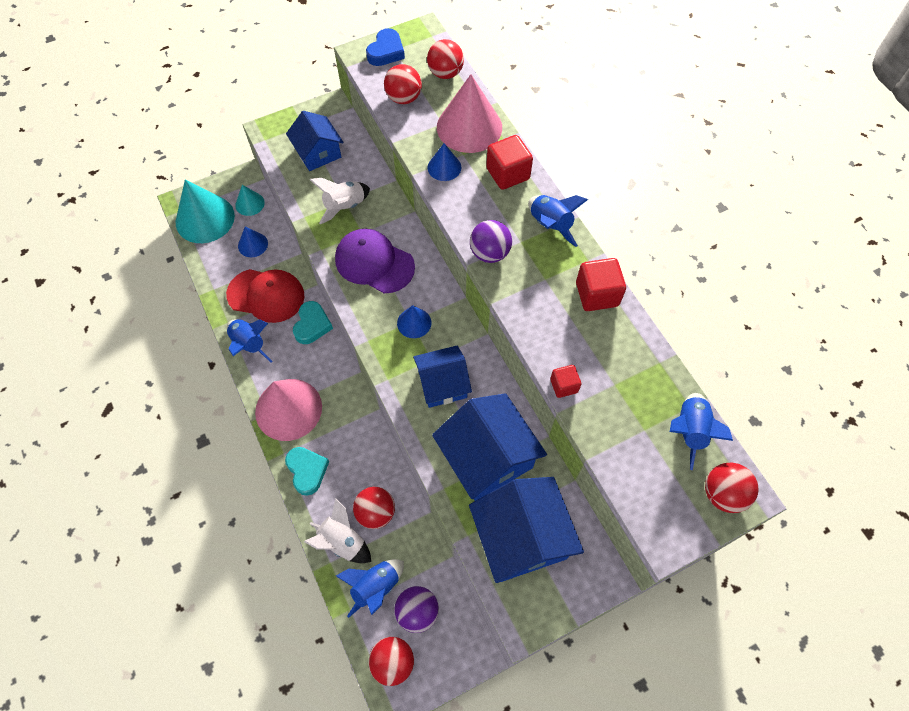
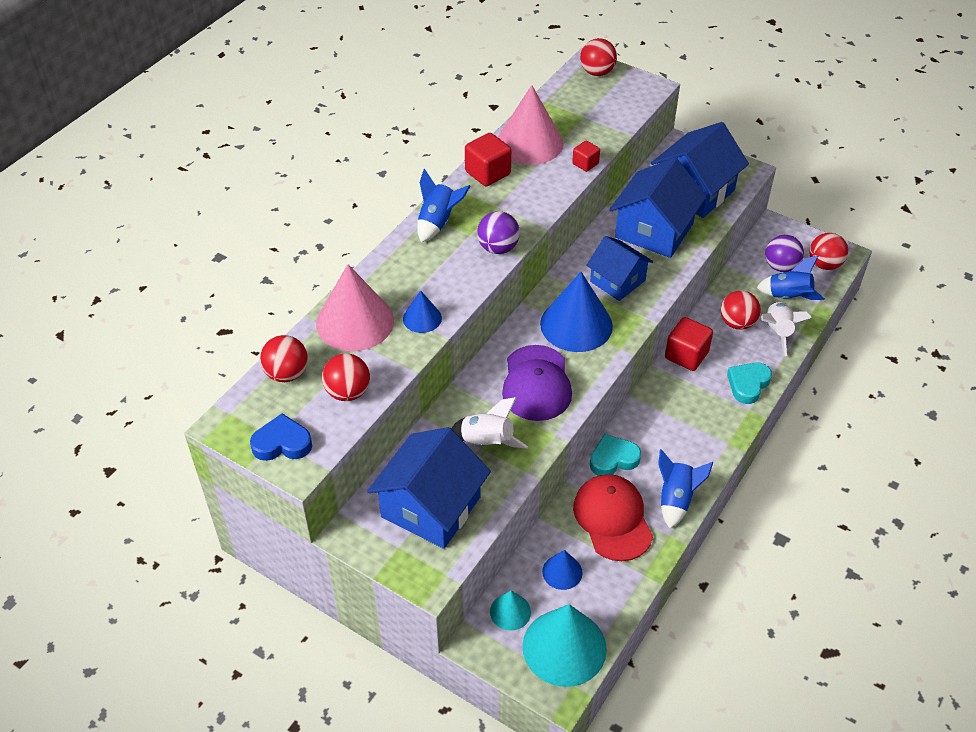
camera: 120 degrees left, 15 degrees down
pink cone [255,379,322,441] -> pink cone moved to [498,85,564,165]
blue house [286,111,344,171] -> blue house [367,427,491,549], size x1.55
blue cone [397,305,431,338] -> blue cone [540,272,613,352], size x2.00
red cube [486,135,533,190] -> red cube moved to [665,317,713,371]
blue rocket [670,393,733,470] -> none

